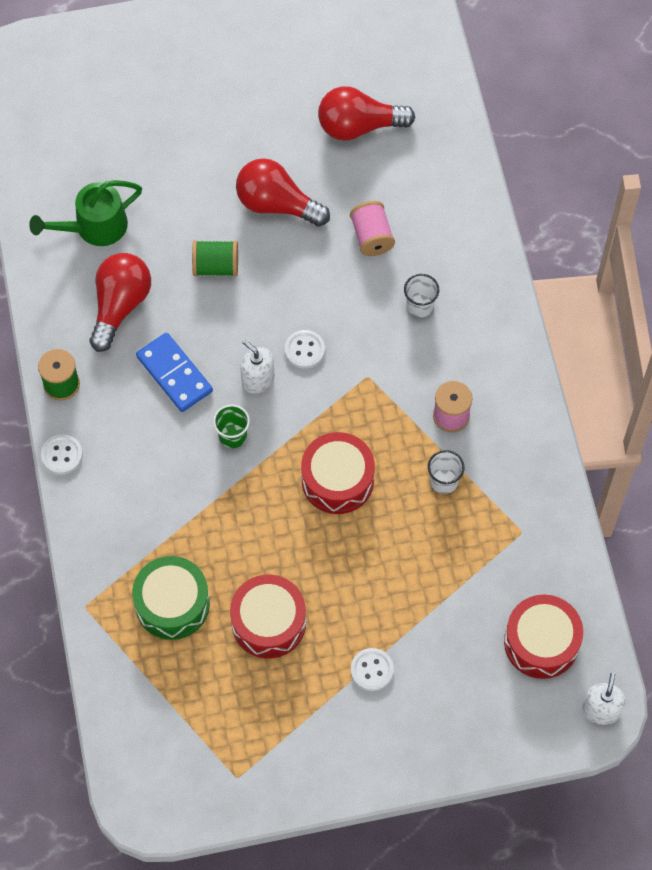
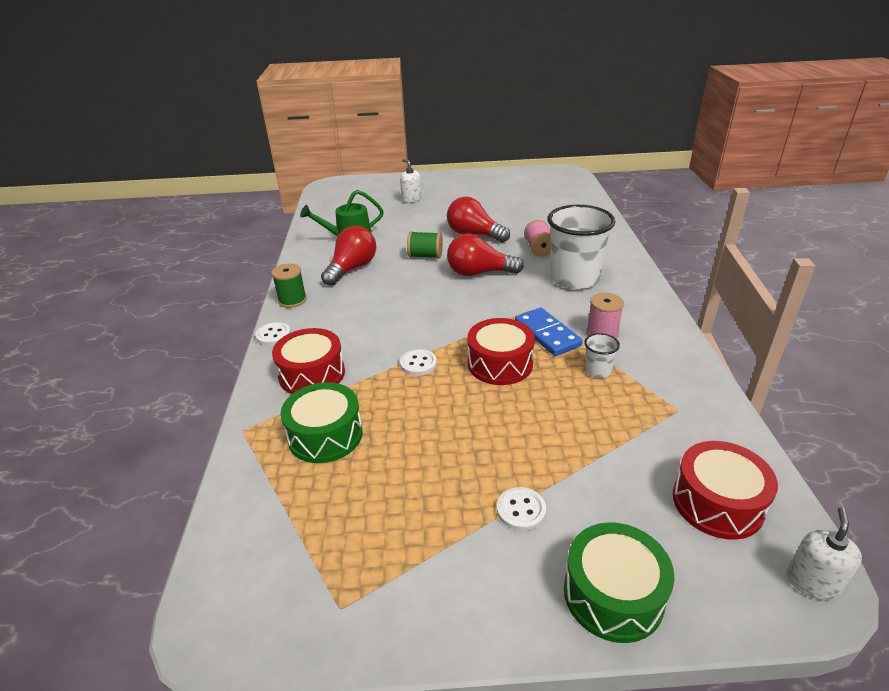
camera: 10 degrees right, 30 degrees down
blue domino [136,333,213,412] -> blue domino moved to [515,308,583,356]
green cup [213,404,250,448] -> none
red drum [230,575,306,658] -> red drum moved to [272,328,345,394]
white soap dispenser [240,340,274,394] -> white soap dispenser moved to [400,159,422,203]
white button [285,330,325,369] -> white button moved to [400,349,437,376]
red light bulb [318,86,415,141] -> red light bulb moved to [447,234,524,276]
white cup [404,274,439,318] -> white cup [547,205,615,290], size x2.33
none -> green drum [564,522,674,643]

